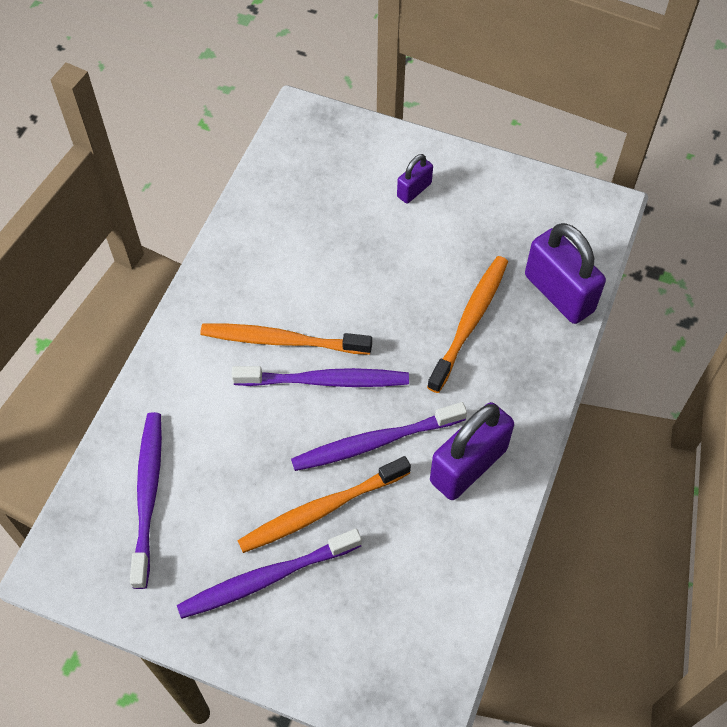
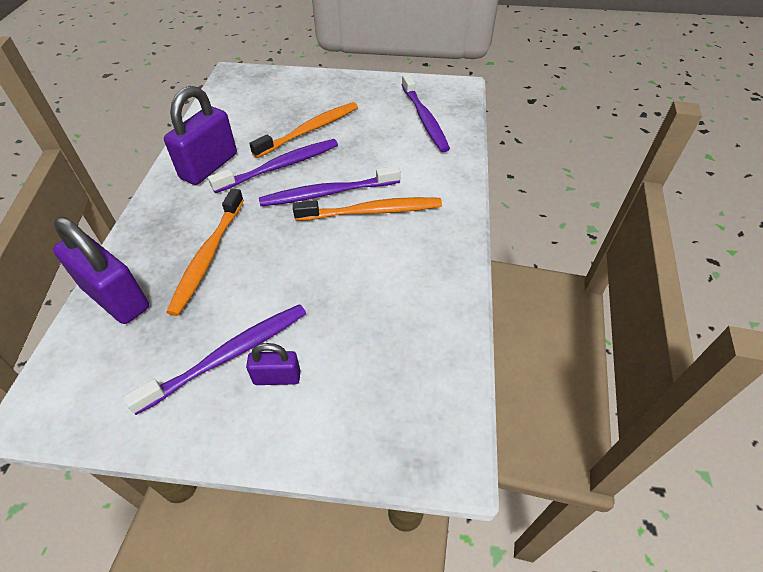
camera: 165 degrees right, 10 degrees down
purple toothbrush [177,529,362,619] -> purple toothbrush moved to [123,304,306,415]
purple padlock [397,154,433,204] -> purple padlock turned 60 degrees clockwise [246,343,300,385]

